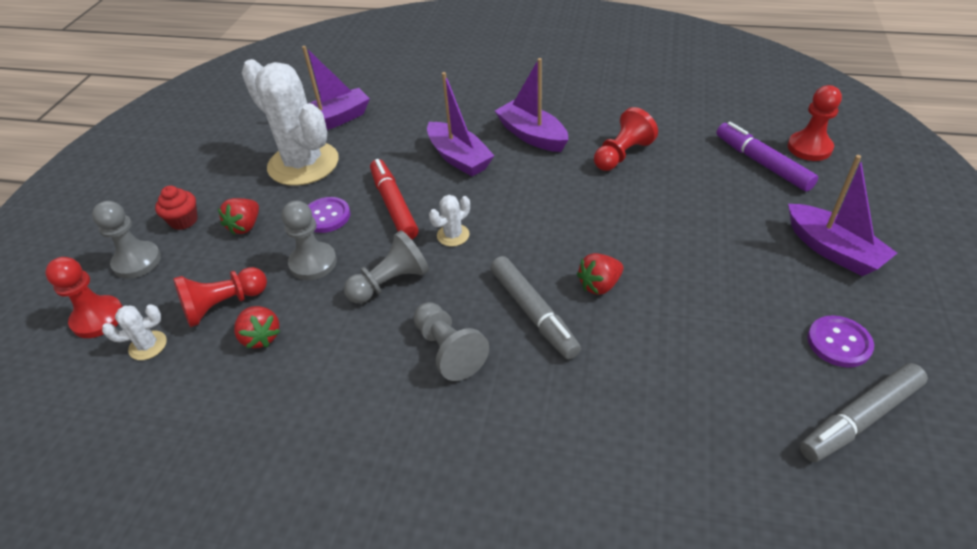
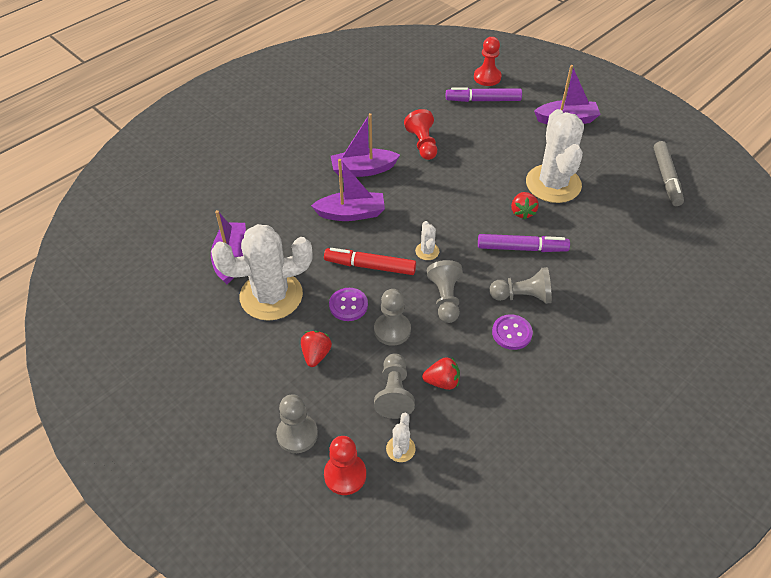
camera: 60 degrees left, 5 degrees up
red cupcake [155,186,198,230] -> none
red pawn [173,267,267,327] -> grey pawn [374,353,415,419]
red strawberry [218,198,259,235] -> red strawberry turned 135 degrees counterclockwise [301,331,332,367]
grey marker [490,256,581,359] -> purple marker [478,234,570,252]
purple button [807,315,874,367] -> purple button moved to [492,314,533,350]
none -> white cactus [526,109,584,203]

